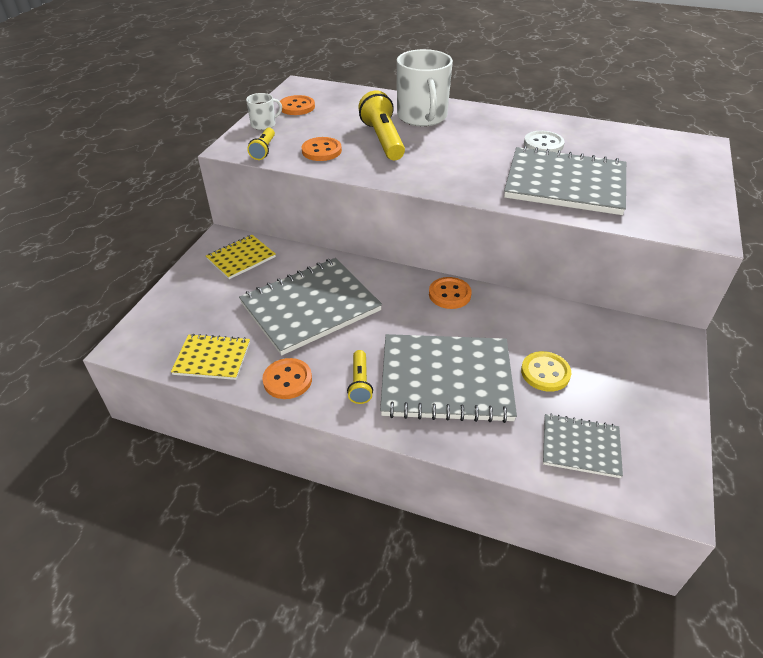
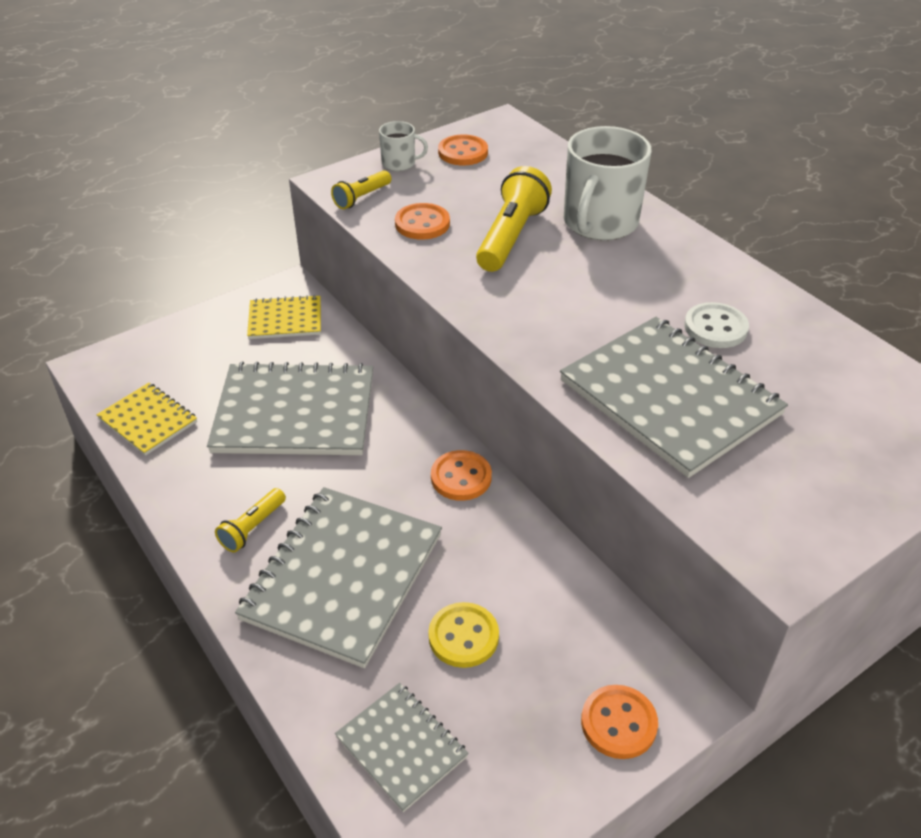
camera: 35 degrees right, 0 degrees up
orange button [263,358,312,399] -> orange button moved to [581,685,658,759]
grey notebook [380,334,517,423] -> grey notebook turned 75 degrees clockwise [235,487,442,668]

